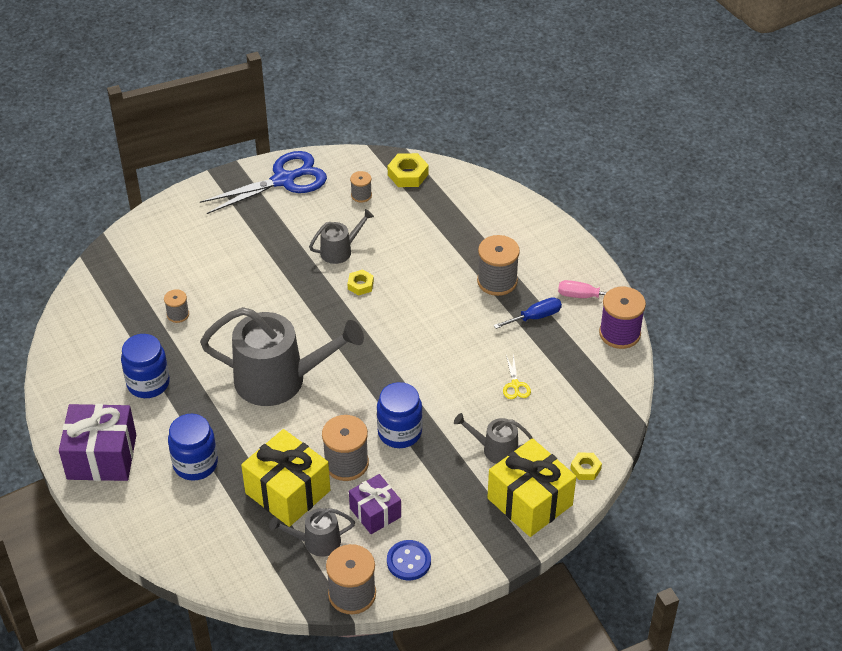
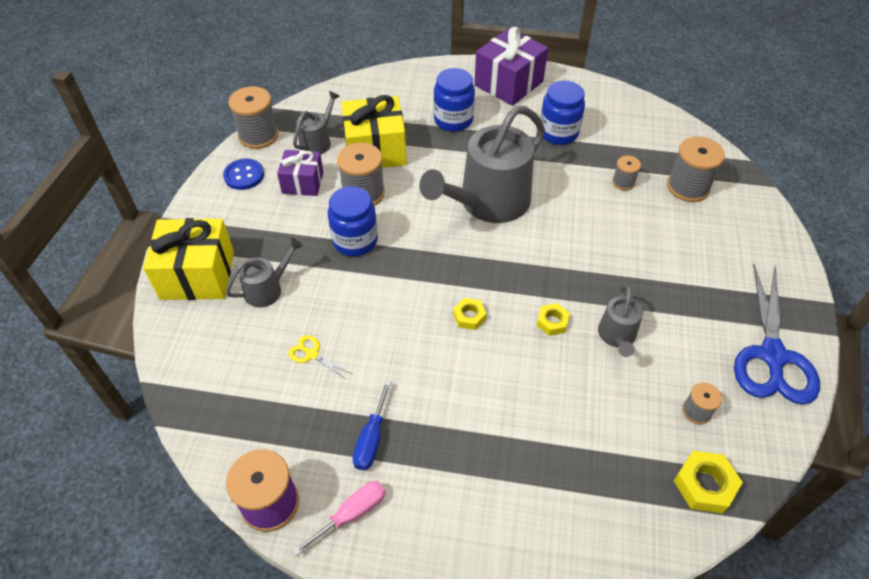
camera: 130 degrees right, 5 degrees up
grey spool [477,235,520,296] -> grey spool moved to [667,137,725,202]
yellow nut [570,453,602,480] -> yellow nut moved to [453,298,487,330]

